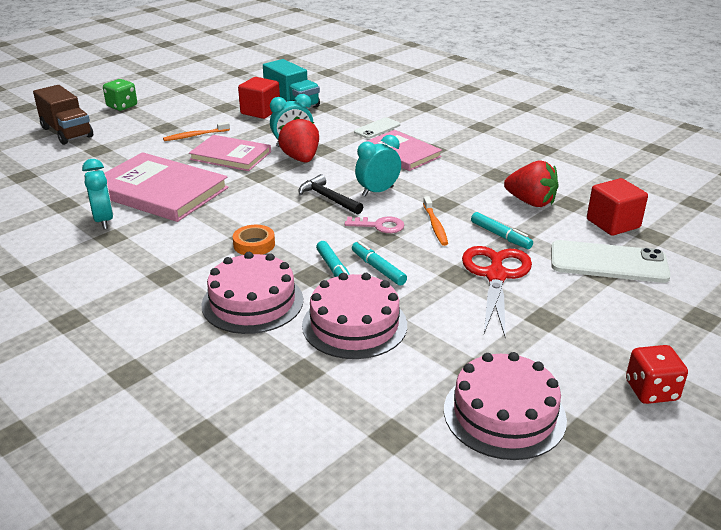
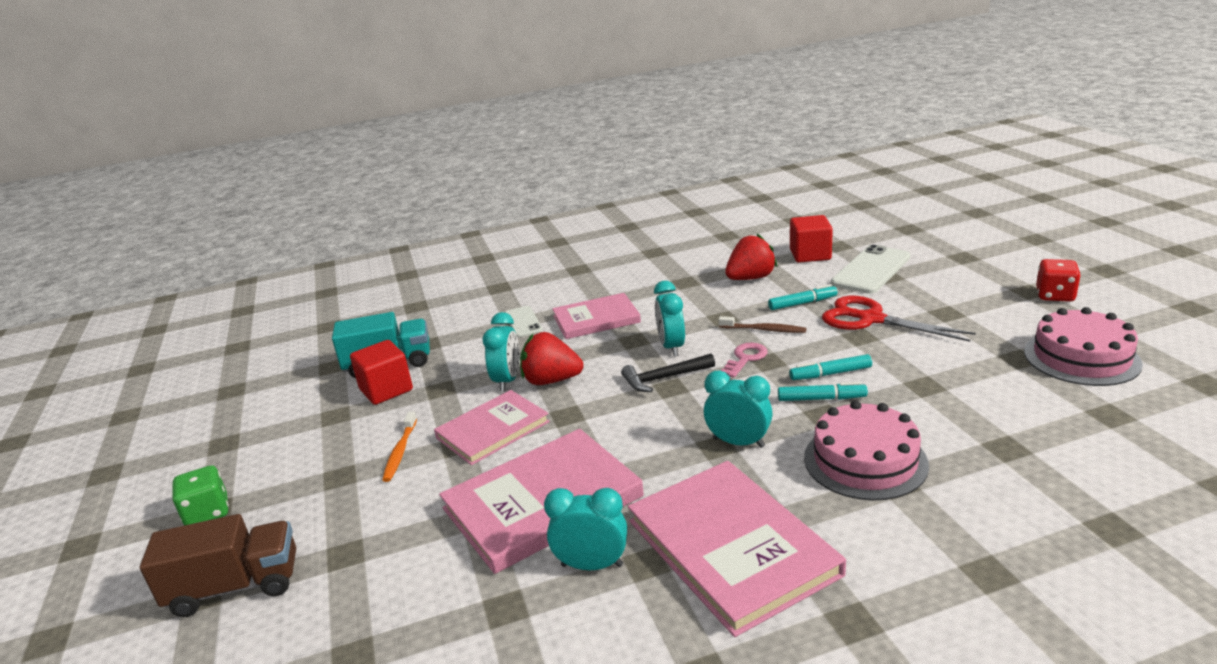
camera: 60 degrees left, 5 degrees down
orange tape [233,225,275,255] -> turquoise clock [704,371,773,448]
pink cake [302,273,407,359] -> none
orange toothbrush [423,196,448,246] -> brown toothbrush [719,316,806,333]
none -> pink book [628,461,846,637]

